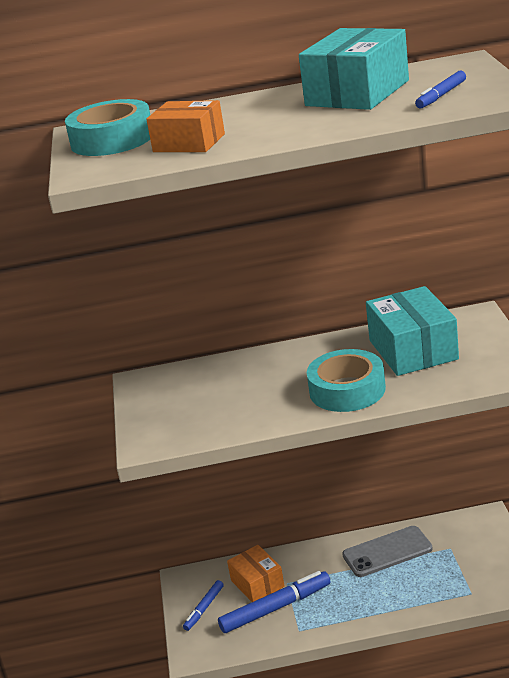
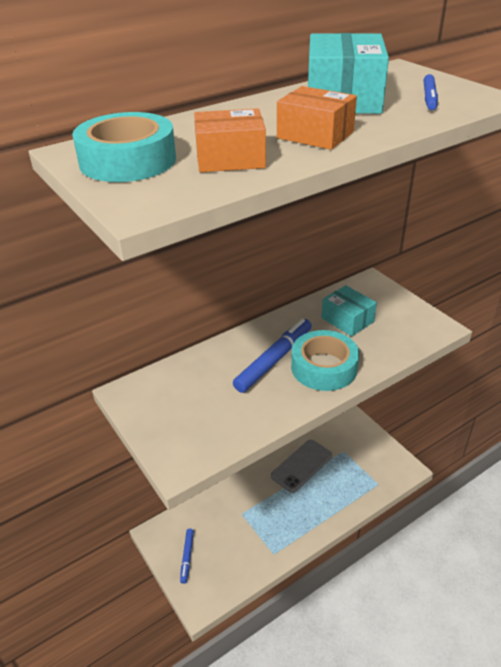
camera: 30 degrees left, 10 degrees up
blue marker [218,571,331,633] -> blue marker moved to [233,319,312,393]
orange box [227,545,285,602] -> orange box moved to [277,86,357,150]
turquoise box [366,286,459,376] -> turquoise box [322,285,377,336], size x0.64

